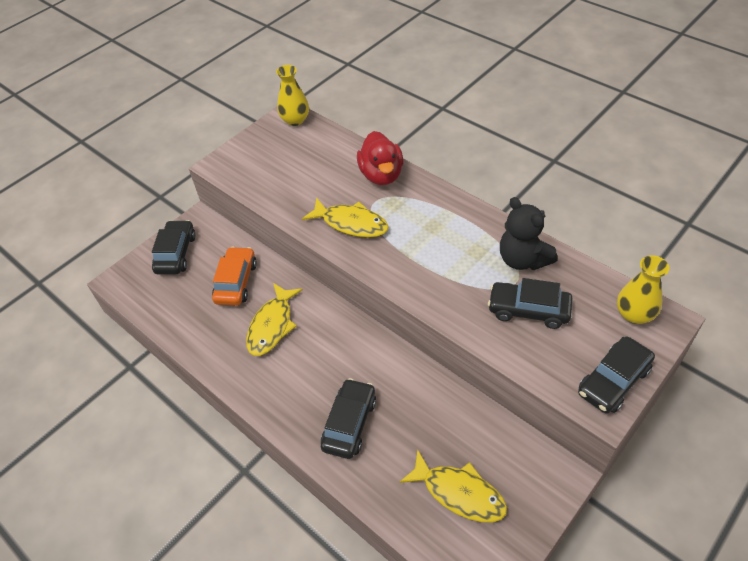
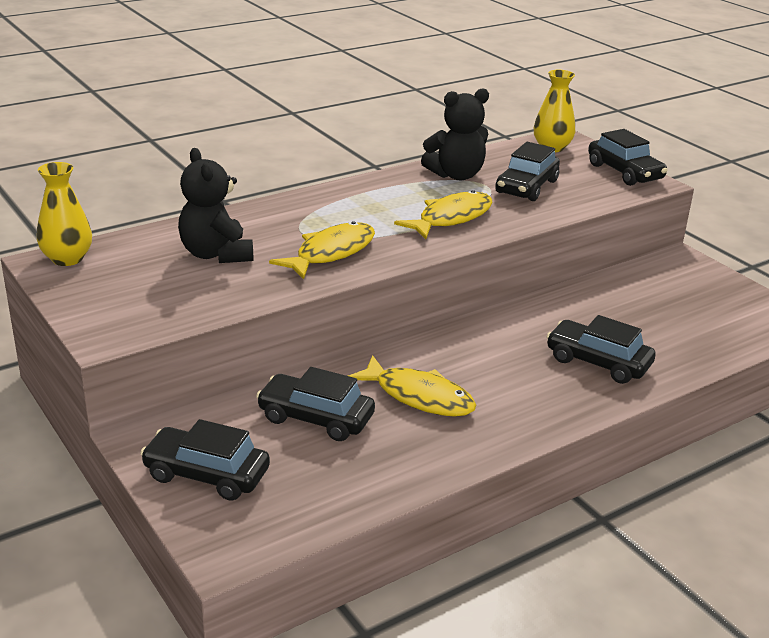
camera: 80 degrees left, 20 degrees down
orange car [212,246,257,306] -> black car [256,367,375,441]
red duck [357,131,403,185] -> none
yellow fish [400,450,507,522] -> yellow fish moved to [394,190,493,239]
none -> black teddy bear [178,148,253,263]

